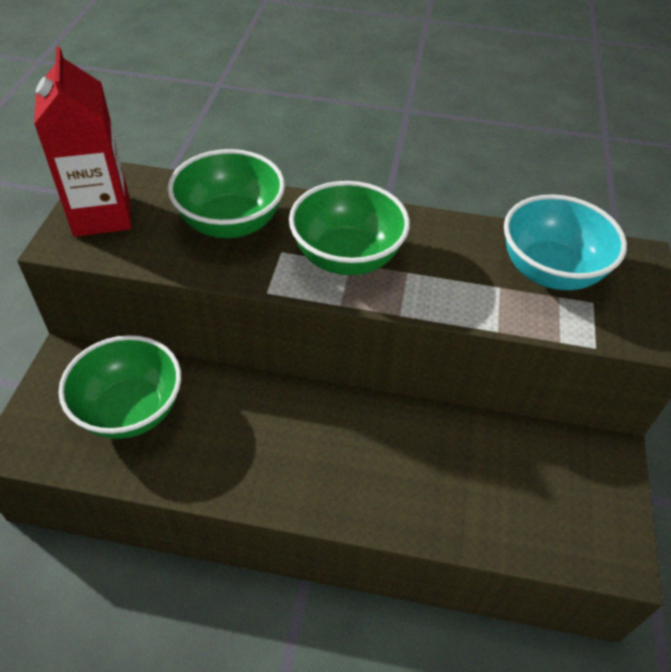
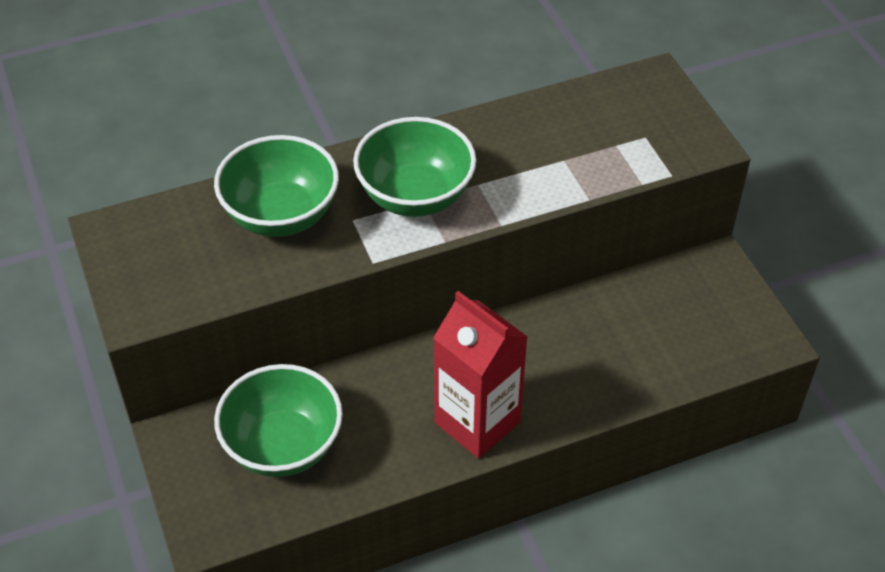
camera: 30 degrees left, 0 degrees up
red carton [34,47,131,237] -> red carton moved to [433,291,527,459]
turquoise bowl [504,194,627,290] -> none

